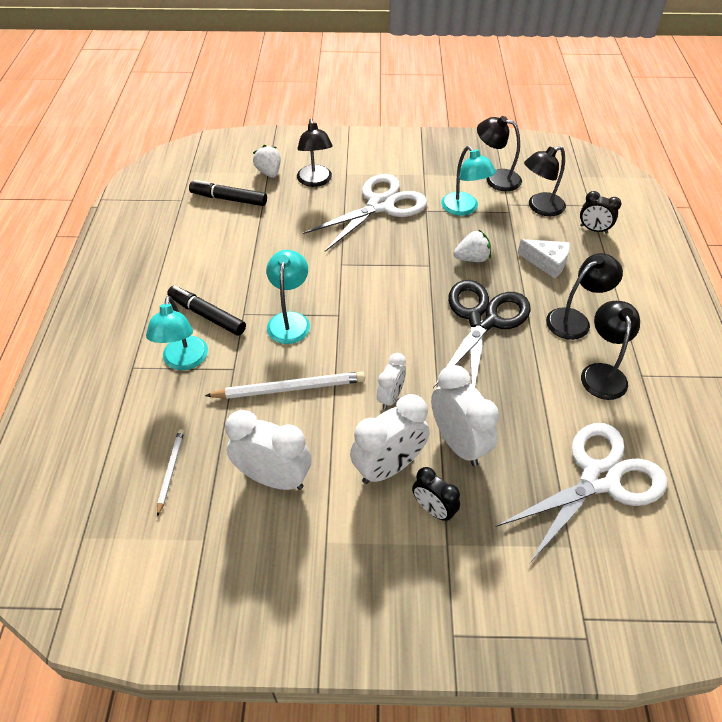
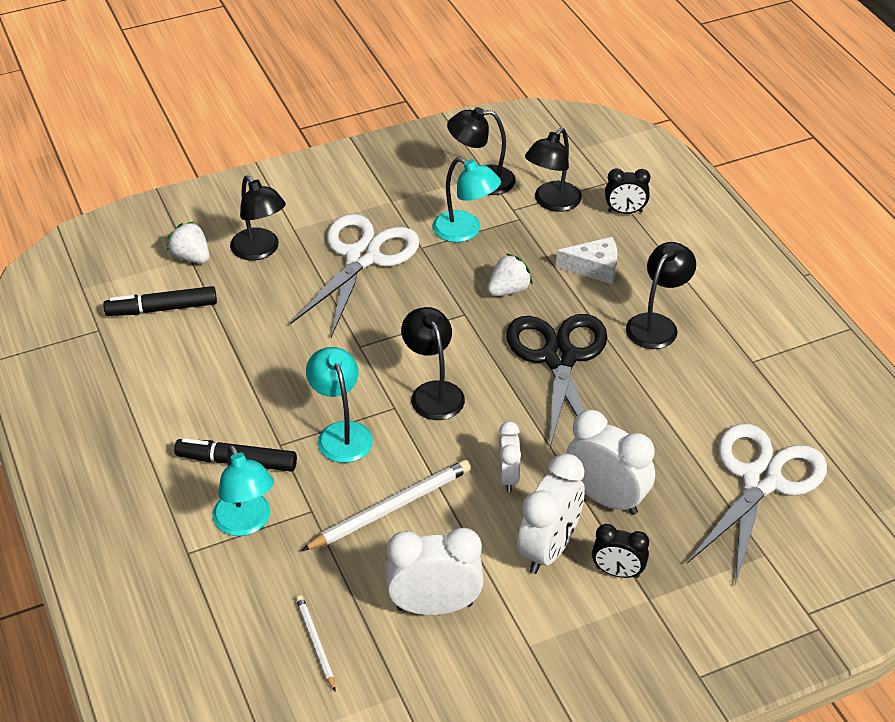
camera: 25 degrees left, 5 degrees down
black lamp [581,301,640,400] -> black lamp moved to [401,307,465,420]

